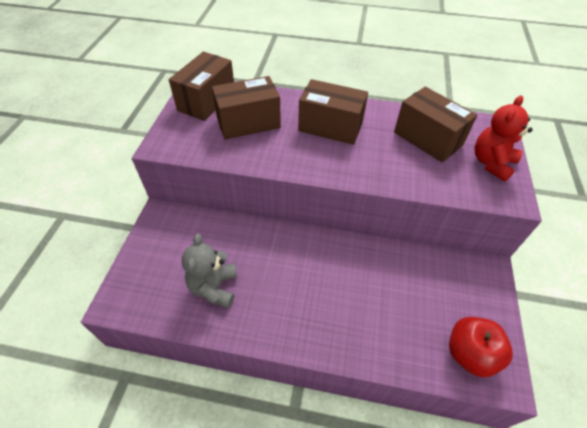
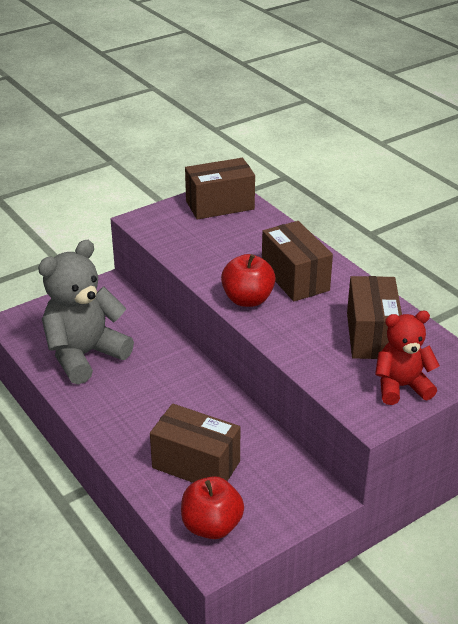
camera: 45 degrees right, 15 degrees down
grey teddy bear [182,234,237,308] -> grey teddy bear [38,240,134,384], size x1.63
brown box [212,76,281,140] -> brown box moved to [150,404,240,483]
none -> red apple [221,254,276,307]

